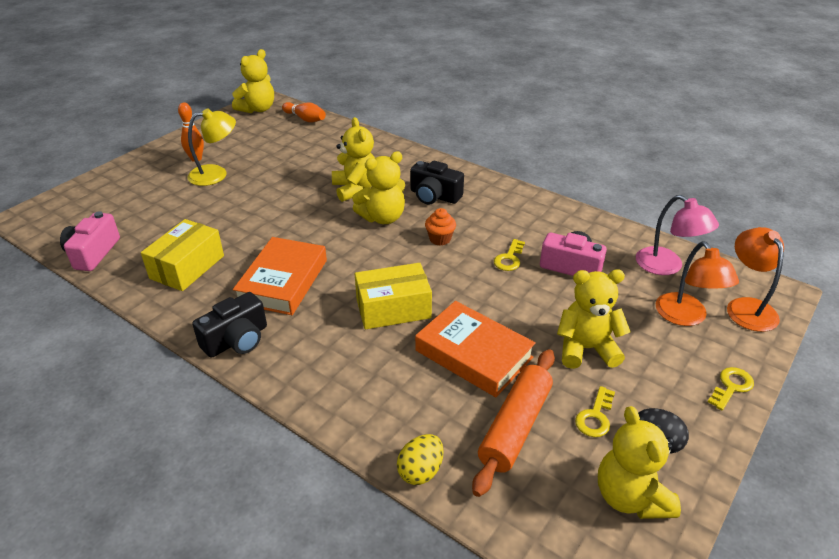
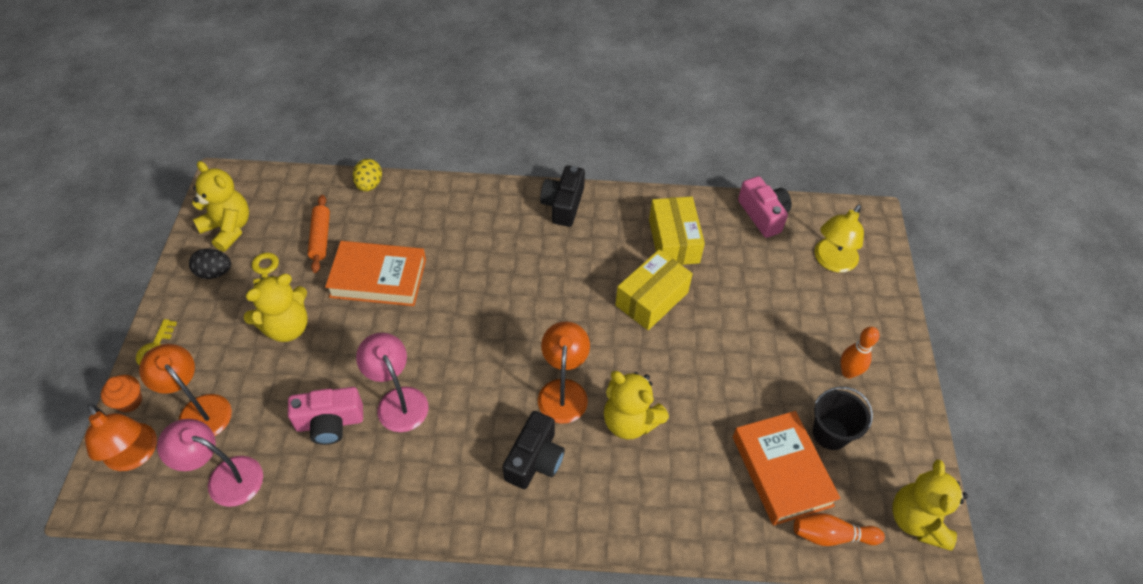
camera: 145 degrees right, 15 degrees up
yellow lamp [187,108,236,186] -> yellow lamp moved to [814,205,864,273]
orange book [233,237,327,315] -> orange book moved to [733,411,841,526]
yellow teddy bear [352,151,405,224] -> orange lamp [538,322,590,424]
yellow box [355,263,432,329] -> yellow box moved to [615,250,693,330]
black camera [410,161,464,205] -> black camera turned 120 degrees clockwise [503,411,565,489]
orange cupcake [425,208,456,245] -> orange cupcake moved to [101,375,142,412]
orange rolling pin [472,349,555,497] -> orange rolling pin [308,195,330,273], size x0.65
yellow key [494,239,525,271] -> pink lamp [356,333,429,432]
none -> black bucket [813,386,873,450]

